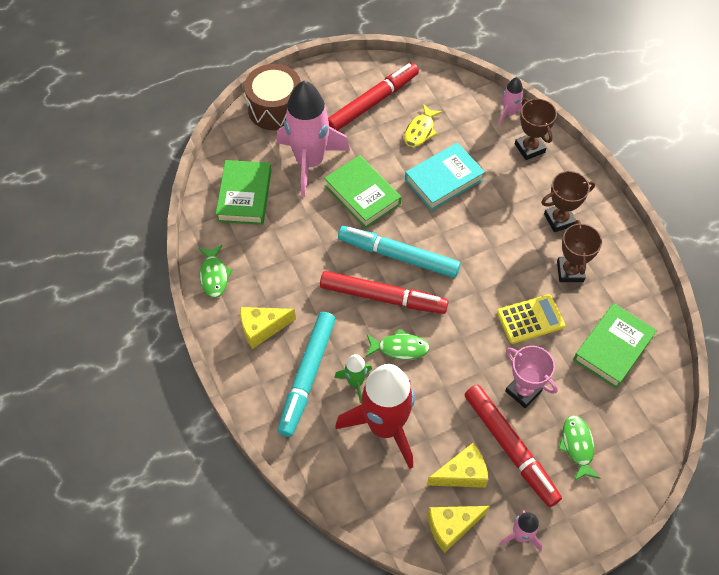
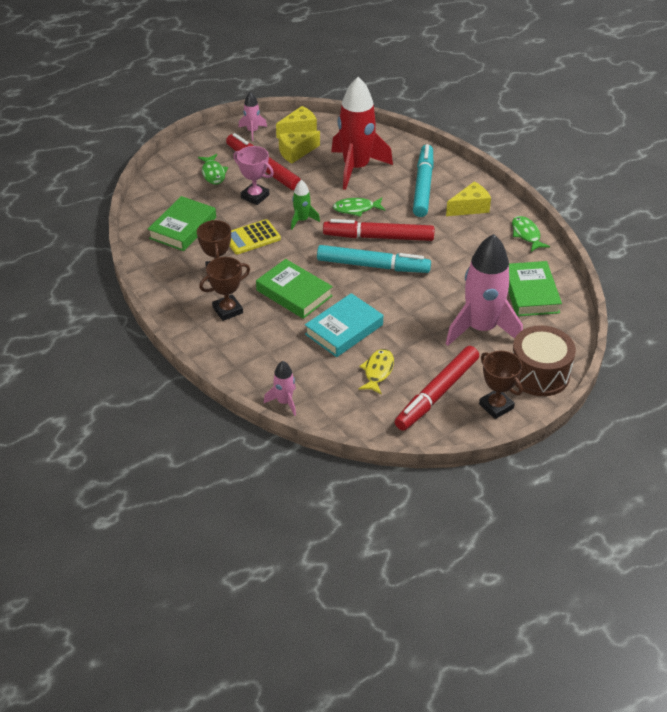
camera: 170 degrees right, 15 degrees down
green book [324,155,401,228] -> green book moved to [256,259,333,319]
green rocket [334,354,372,403] -> green rocket moved to [291,180,320,230]
brown trophy [515,98,557,160] -> brown trophy moved to [479,351,523,419]

